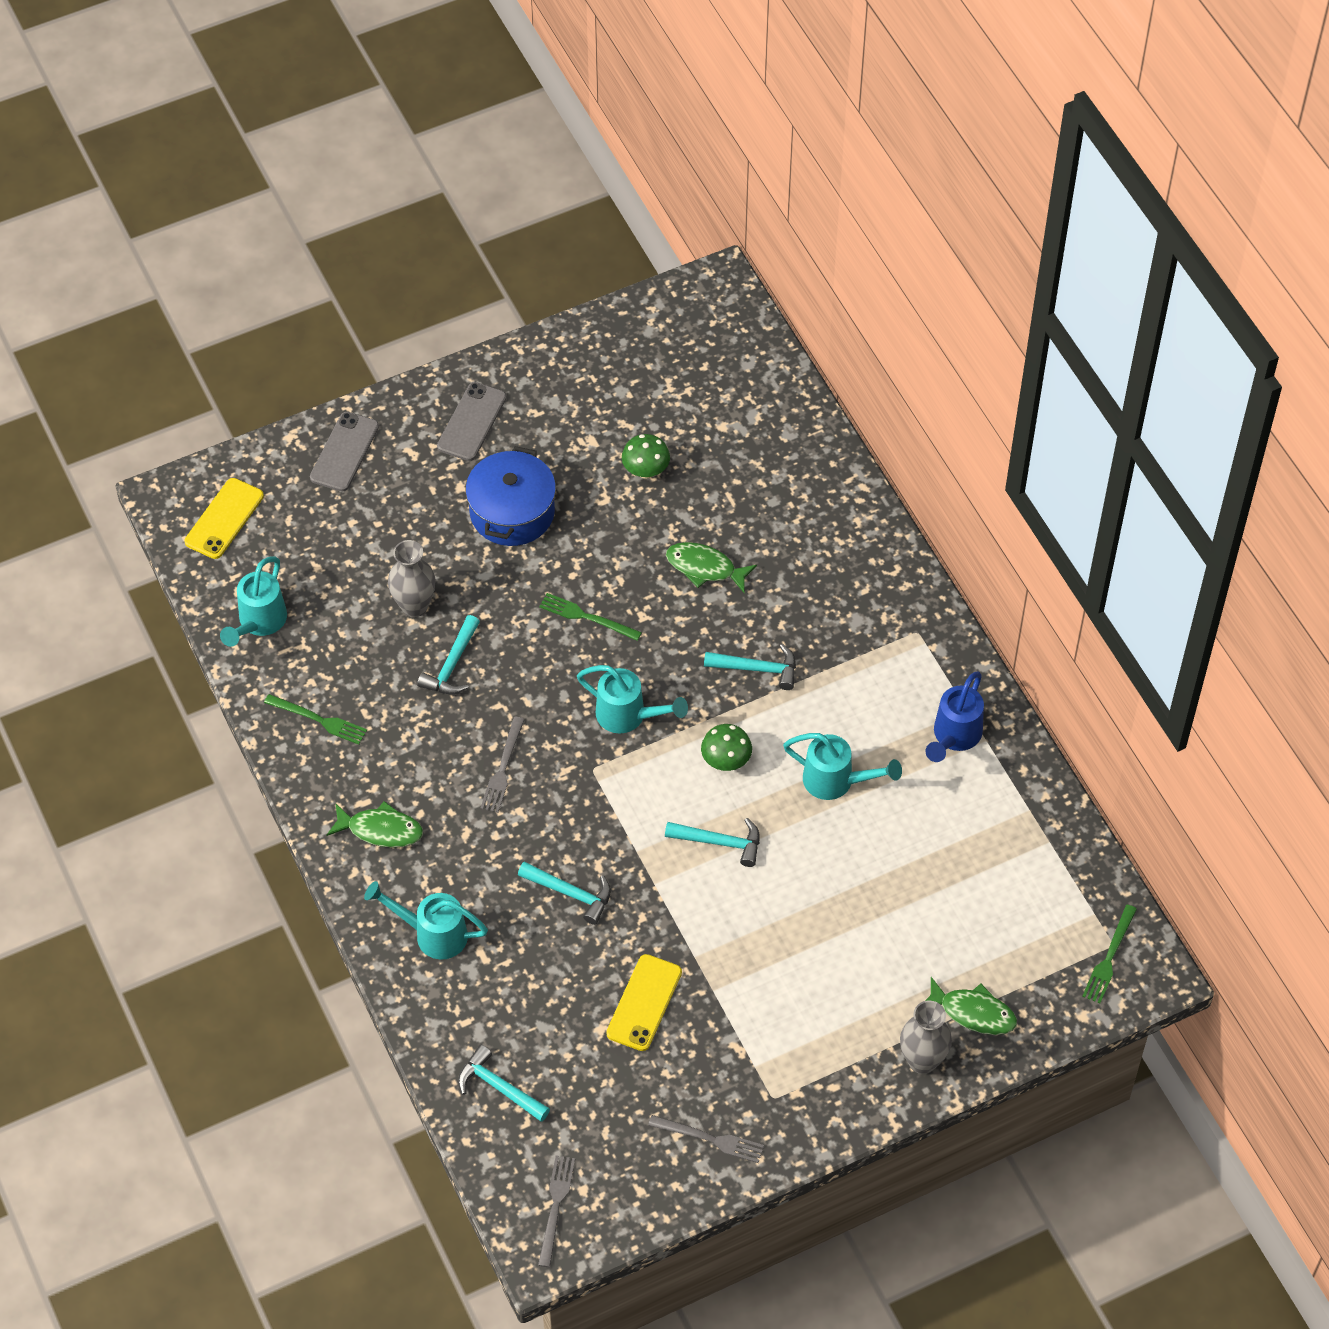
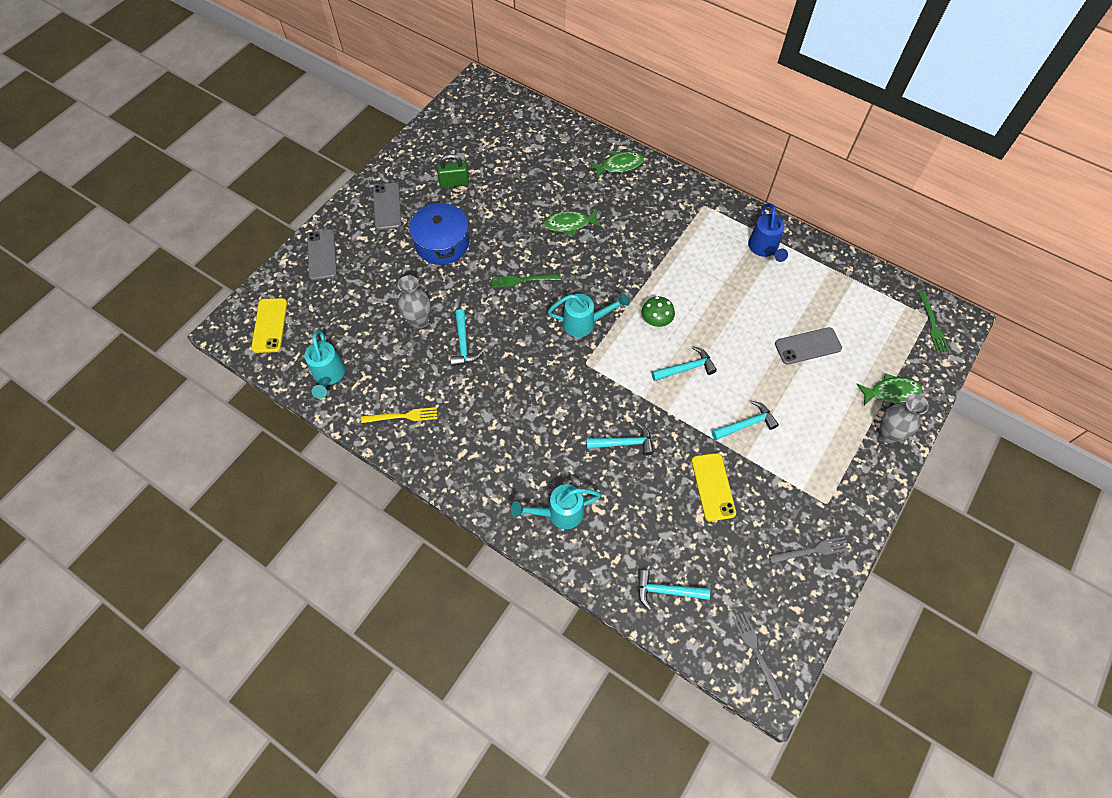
camera: 30 degrees left, 5 degrees up
green fork [264,694,367,745] -> yellow fork [361,407,437,423]
green fish [326,801,423,848] -> green fish moved to [589,151,644,178]
grey fork [480,717,525,813] -> none
green mushroom [622,434,670,479] -> none
turquoise hammer [704,644,796,690] -> turquoise hammer moved to [712,401,779,440]
turquoise watering can [783,733,902,800] -> none
none -> green padlock [437,154,469,188]
none -> grey phone [775,327,842,365]

